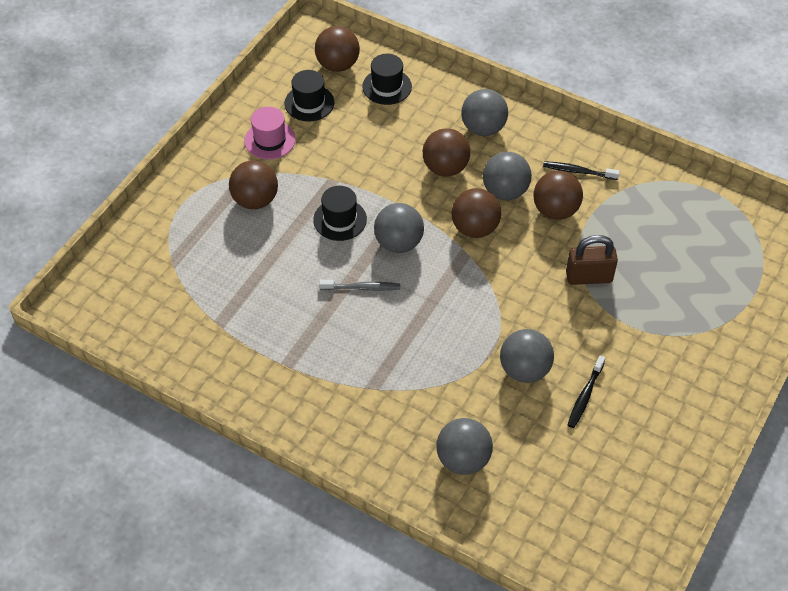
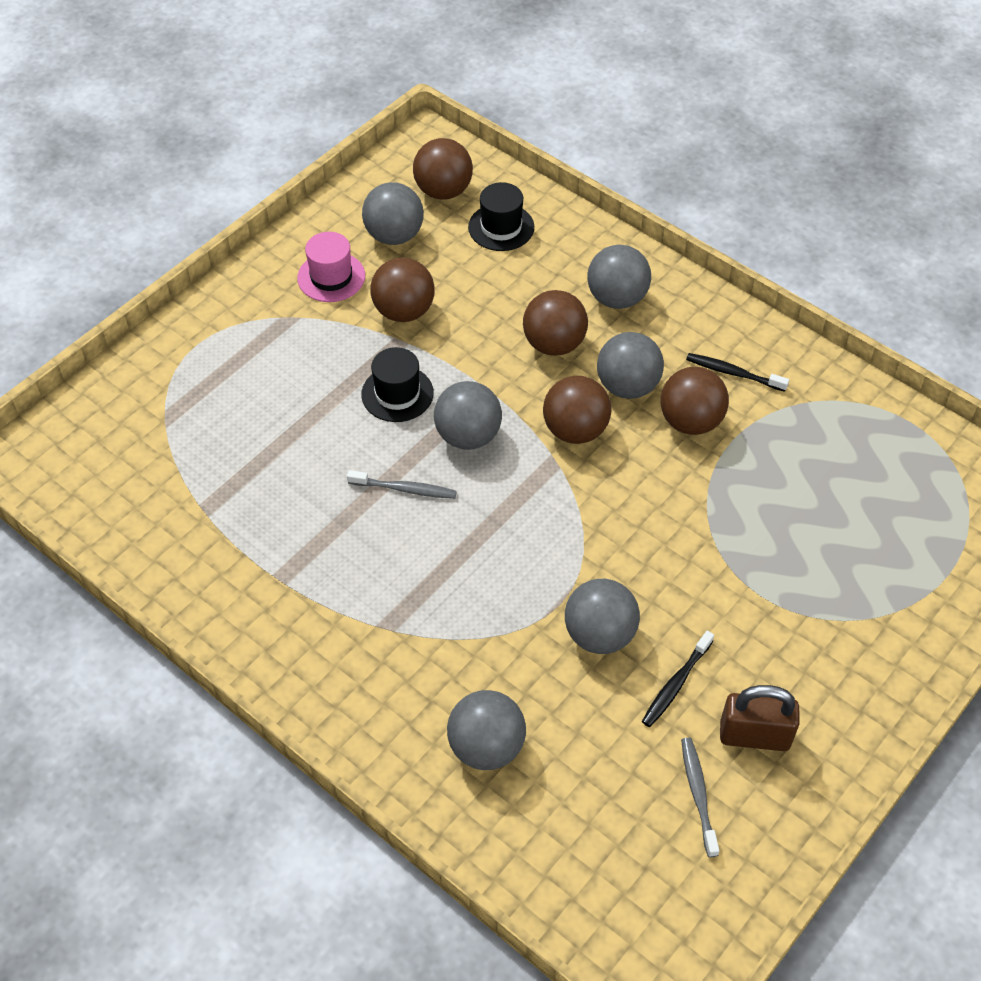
camera: 10 degrees right, 0 degrees up
brown ball [229,160,278,209] -> brown ball moved to [371,257,435,322]
black hat [285,70,334,122] -> grey ball [362,182,424,245]
brown padlock [566,235,618,285] -> brown padlock moved to [720,685,799,751]
none -> grey toothbrush [681,738,719,857]

